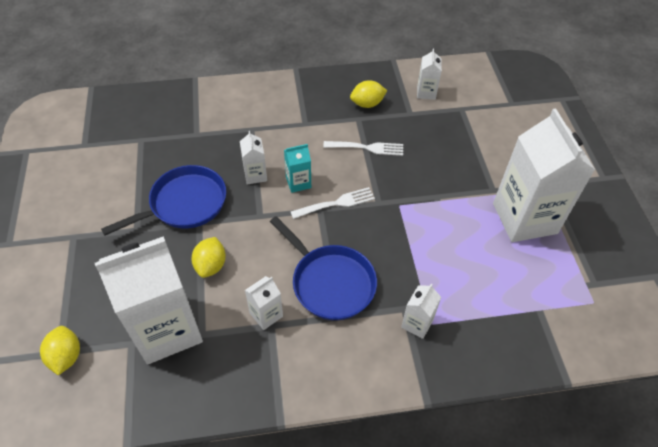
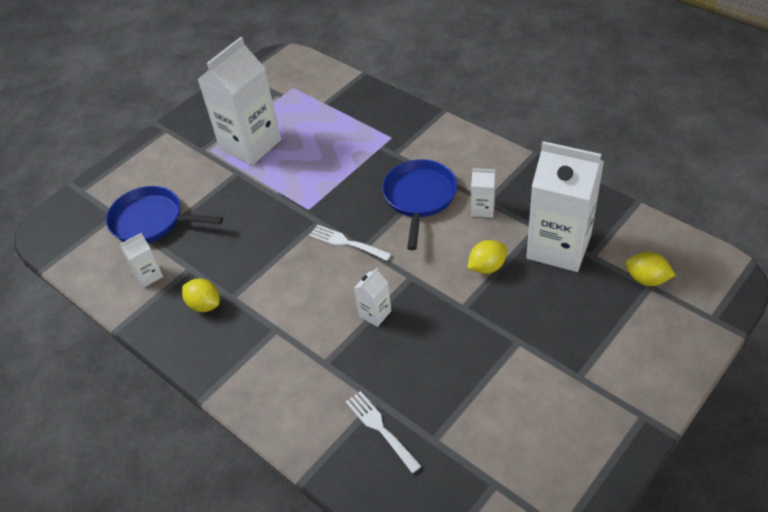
camera: 125 degrees left, 5 degrees down
yellow lemon [40,326,80,375] -> yellow lemon turned 75 degrees clockwise [625,252,676,286]
blue pan [101,165,226,236] -> blue pan moved to [106,186,223,243]
turquoise carton [284,144,311,193] -> none
white fork [323,141,403,156] -> white fork moved to [345,391,421,473]
white carton [401,284,441,339] -> none

